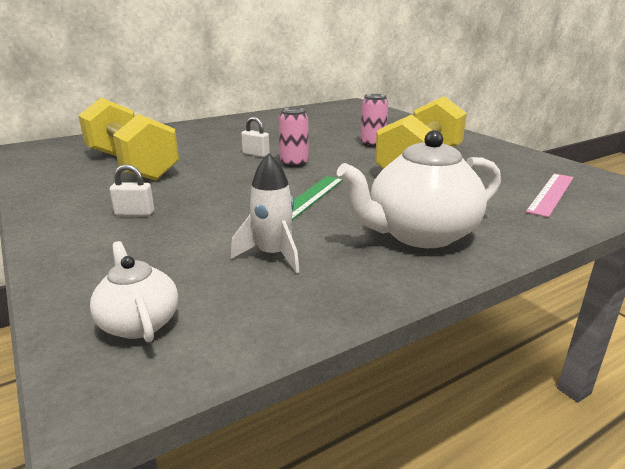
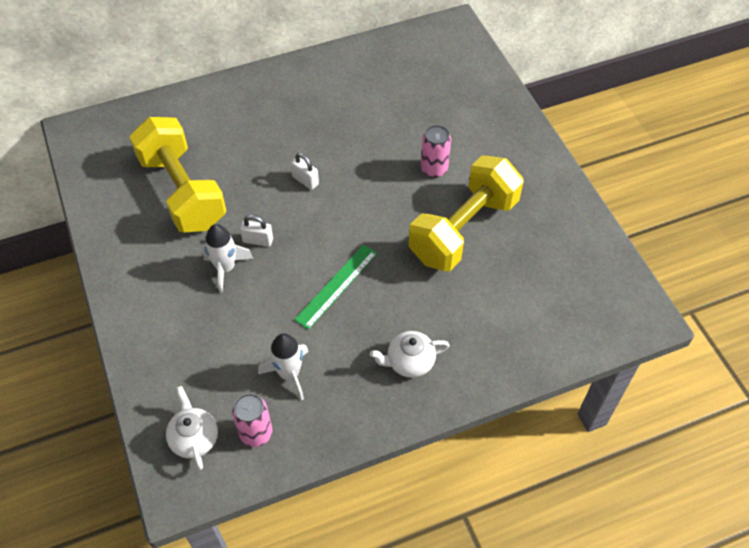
camera: 10 degrees right, 30 degrees up
white padlock [110,164,154,216] -> white padlock moved to [240,215,273,247]
pink can [279,107,309,168] -> pink can moved to [232,394,273,447]
white teapot [337,130,501,248] -> white teapot [370,331,450,378], size x0.54
pink ruler [526,173,574,217] -> none
none -> white rocket [202,224,253,293]

